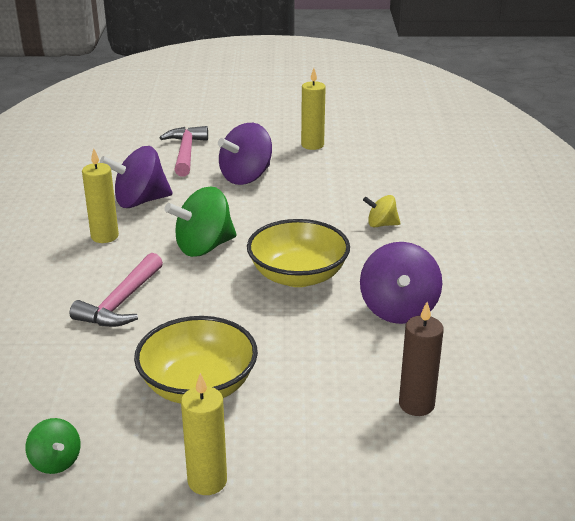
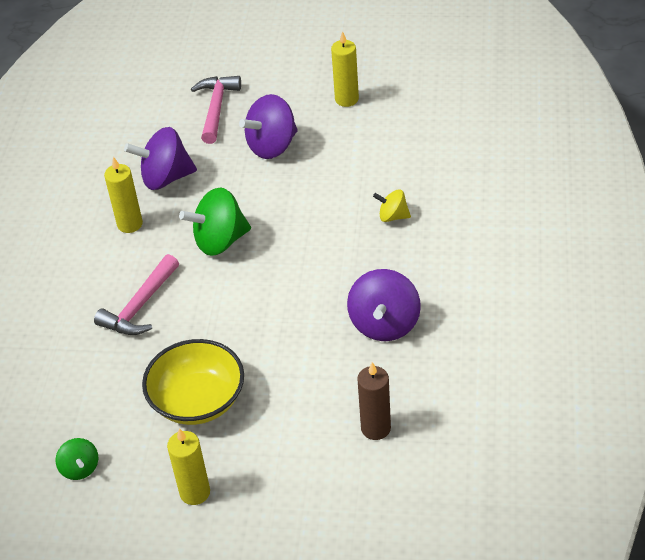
camera: 10 degrees right, 15 degrees up
yellow bowl [247,219,350,287] -> none

